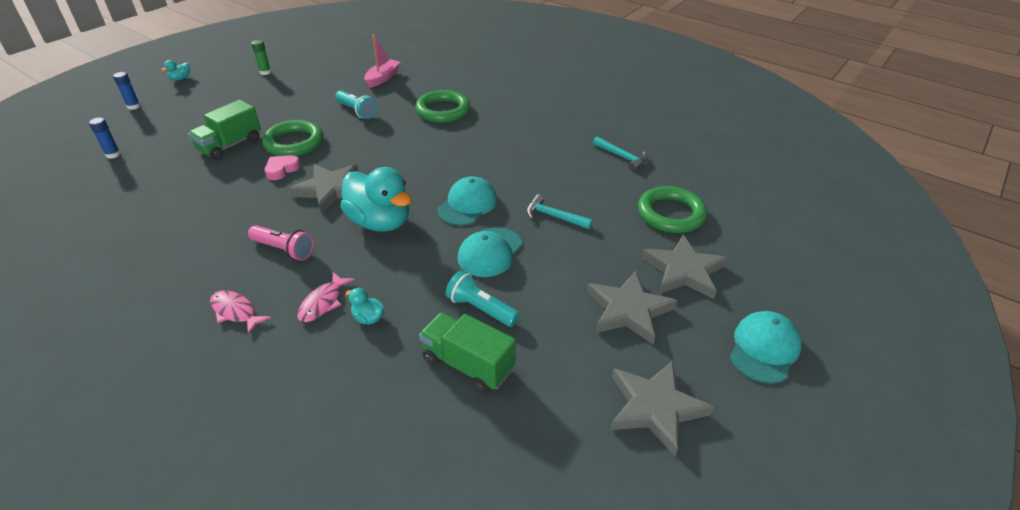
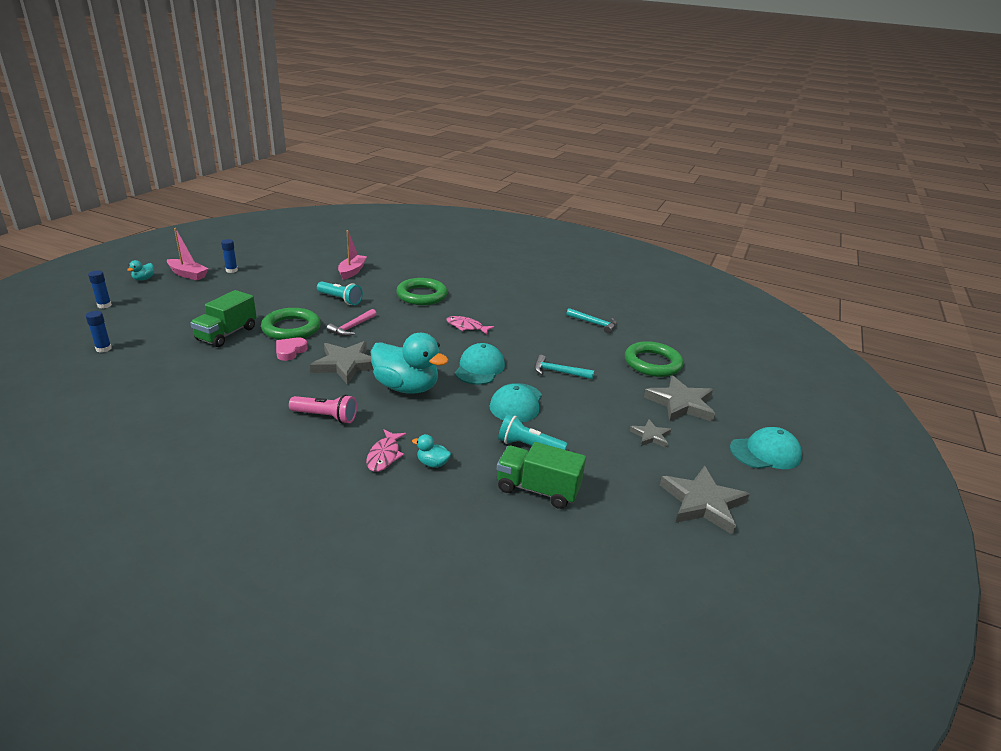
camera: 15 degrees left, 10 degrees down
pink fish [210,290,271,335] -> pink fish moved to [446,316,494,334]
green glue stick [251,40,271,75] -> blue glue stick [221,239,238,273]
grey star [587,271,677,344] -> grey star [630,419,671,448], size x0.54
turquoise cap [730,311,802,384] -> turquoise cap turned 60 degrees clockwise [730,427,802,469]
none -> pink boat [167,228,209,280]
none -> pink hammer [327,309,376,336]

